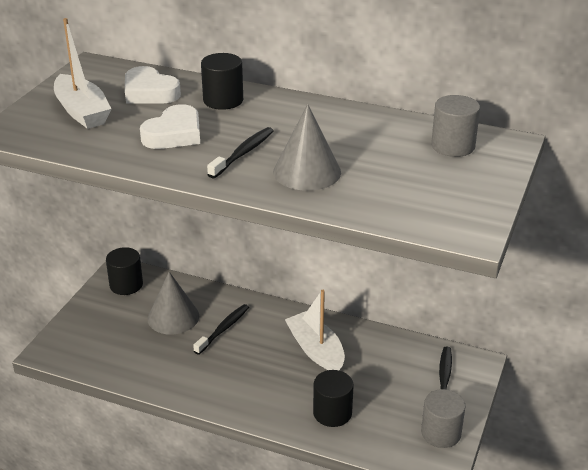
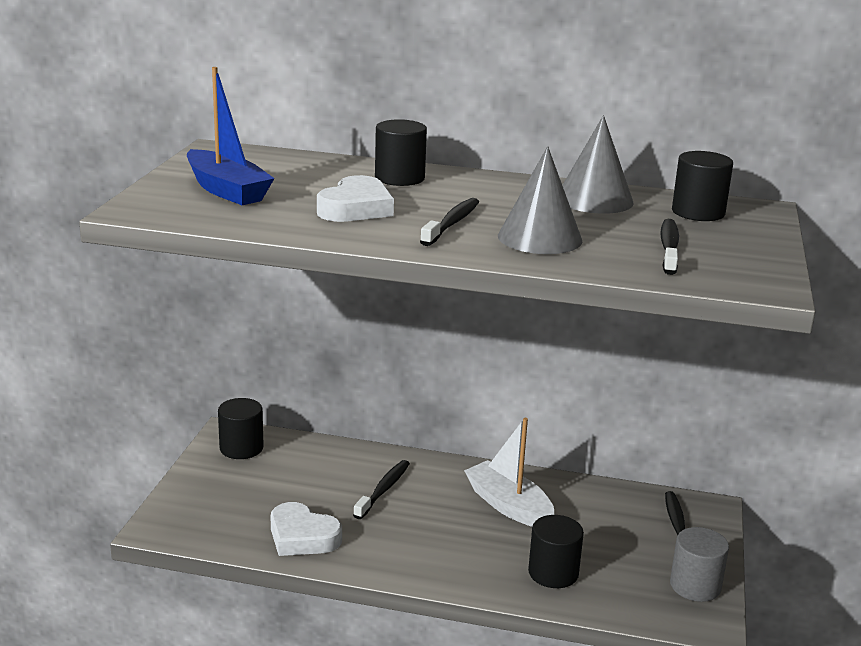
camera: 10 degrees left, 10 degrees down
white boat [54,18,112,129] -> blue boat [187,67,275,205]
white heart [125,66,181,104] -> white heart moved to [271,502,342,556]
grey cone [148,272,199,335] -> grey cone moved to [562,115,634,214]
grey cylinder [431,95,480,157] -> black cylinder [672,151,733,221]
none -> black toothbrush [660,219,679,275]

